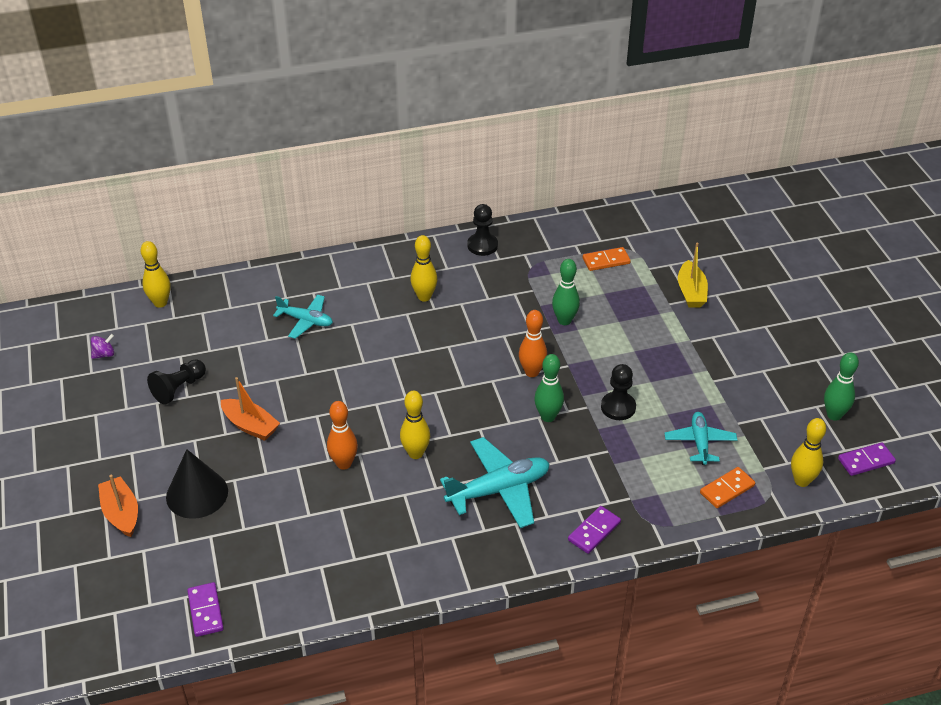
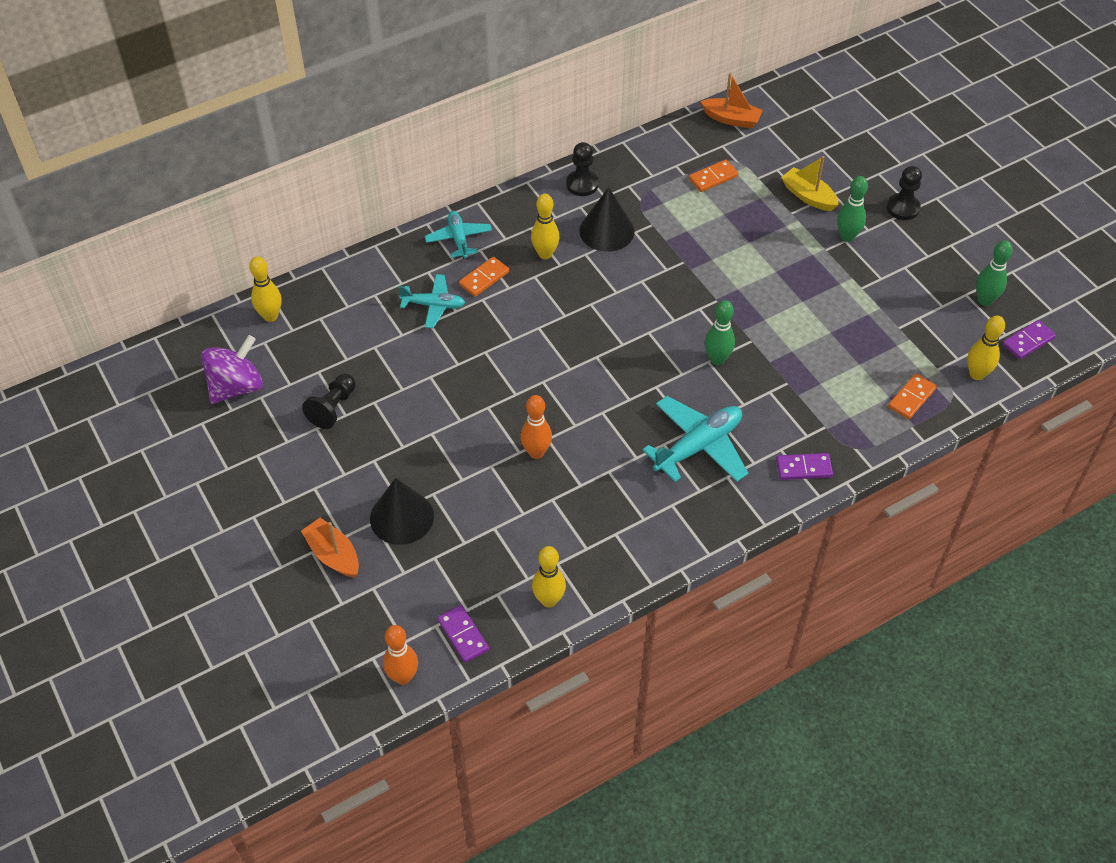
camera: 15 degrees left, 10 degrees up
purple spinning top [91,334,114,359] -> purple spinning top [201,335,263,404], size x2.25
orange boat [221,377,280,441] -> orange boat moved to [700,73,763,128]
yellow bowling pin [400,391,430,459] -> yellow bowling pin moved to [532,546,566,608]
orange bowling pin [519,310,547,377] -> orange bowling pin moved to [383,625,418,685]
green bowling pin [552,259,580,325] -> green bowling pin moved to [837,176,868,242]
purple domino [568,506,621,554] -> purple domino turned 60 degrees clockwise [776,453,833,480]
black pawn [601,364,636,420] -> black pawn moved to [887,166,922,220]
turquoise plane [664,412,737,465] -> turquoise plane moved to [424,211,492,259]
yellow boat [678,243,708,308] -> yellow boat turned 150 degrees clockwise [781,156,839,211]
none -> orange domino [459,257,509,297]
none -> black cone [579,187,635,252]

